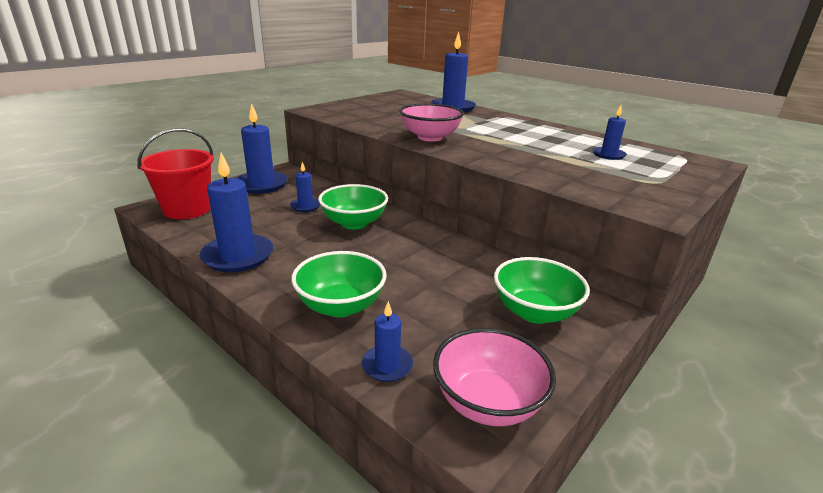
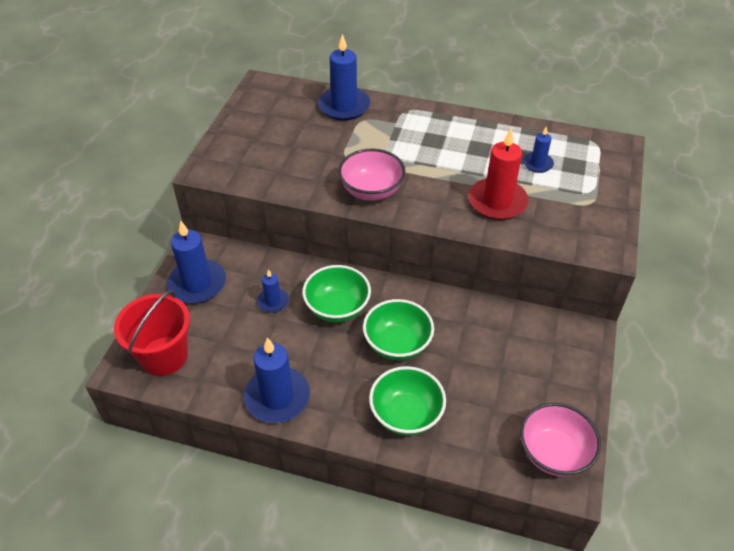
camera: 25 degrees left, 20 degrees up
blue candle [362,301,413,382] -> none
green bowl [494,257,590,324] -> green bowl moved to [363,299,434,360]
none -> red candle [469,129,529,220]

